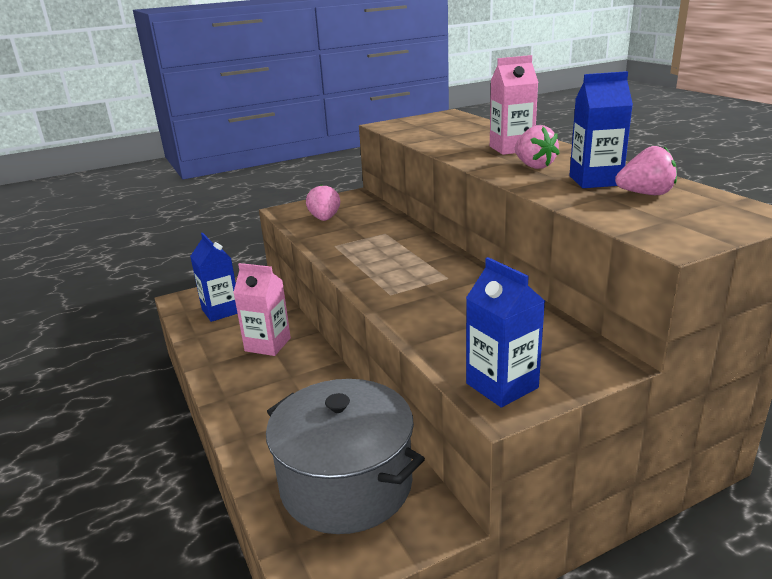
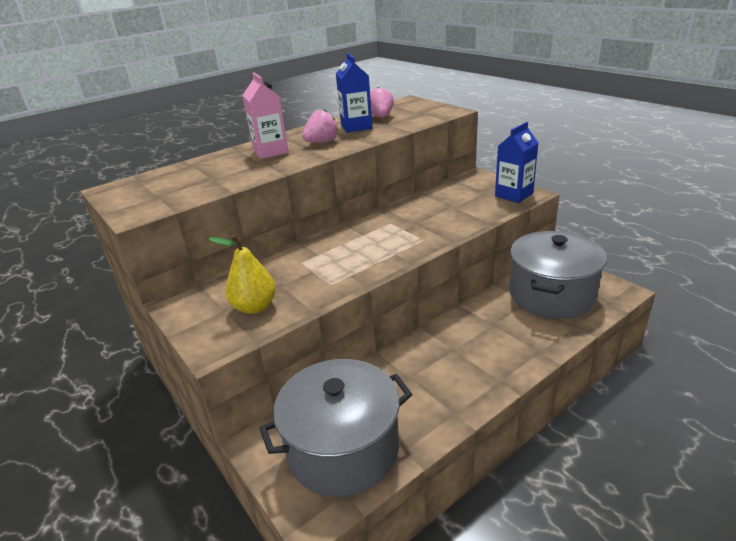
camera: 100 degrees left, 5 degrees up
blue carton [190,233,238,322] -> grey pot [259,359,412,497]
pink carton [233,263,291,356] -> none
pink strawberry [306,184,340,221] -> yellow pear [209,234,276,314]

